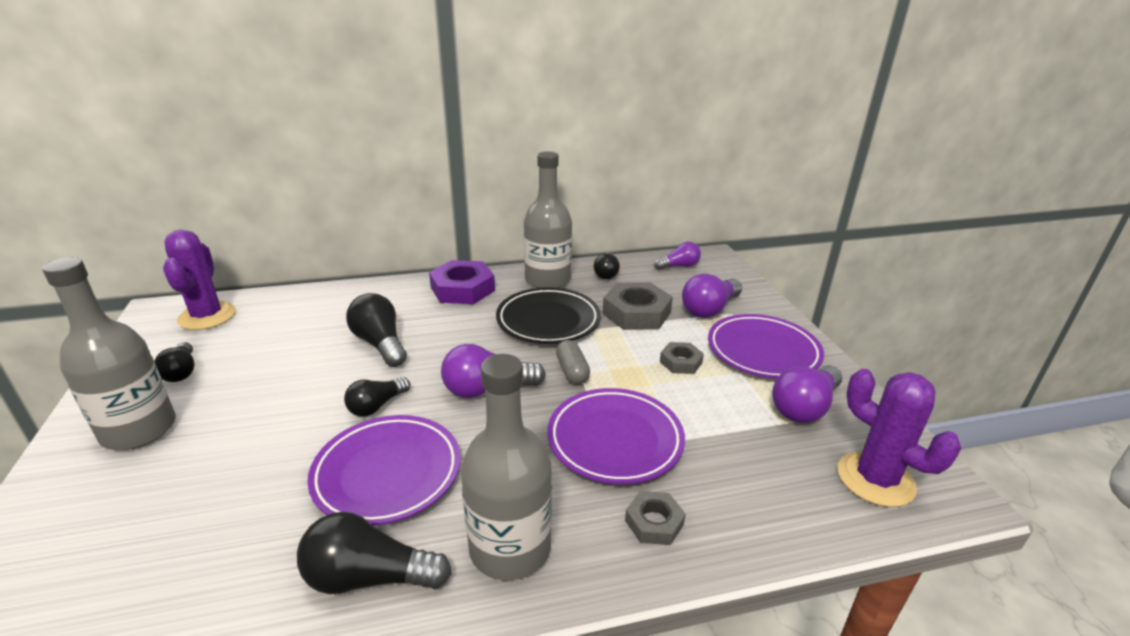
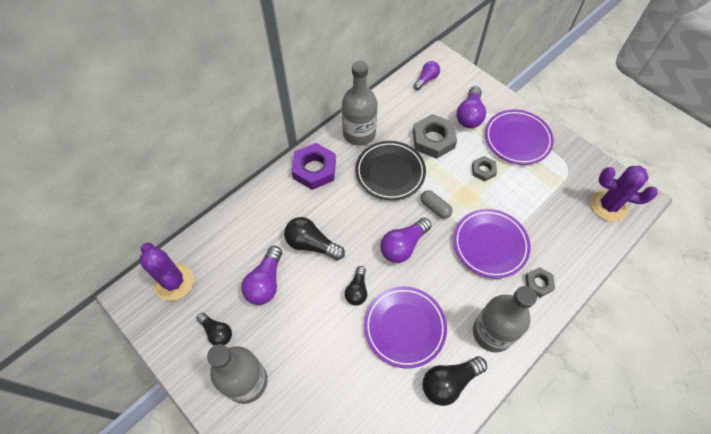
camera: 30 degrees left, 30 degrees up
black light bulb [594,253,620,279] -> none
purple light bulb [772,365,842,423] -> purple light bulb moved to [241,246,282,305]

